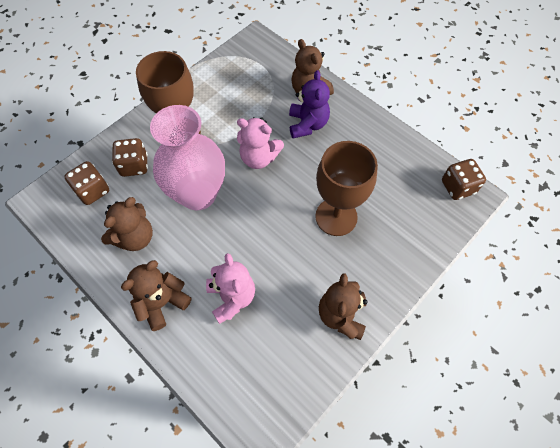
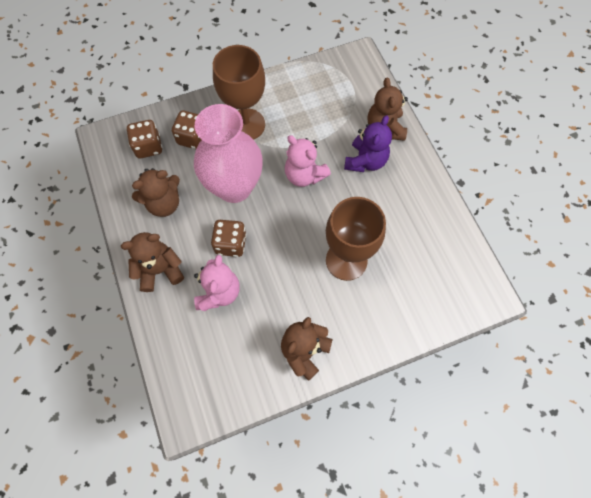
camera: 25 degrees right, 5 degrees up
brown dice [442,159,486,200] -> brown dice moved to [211,220,247,257]

